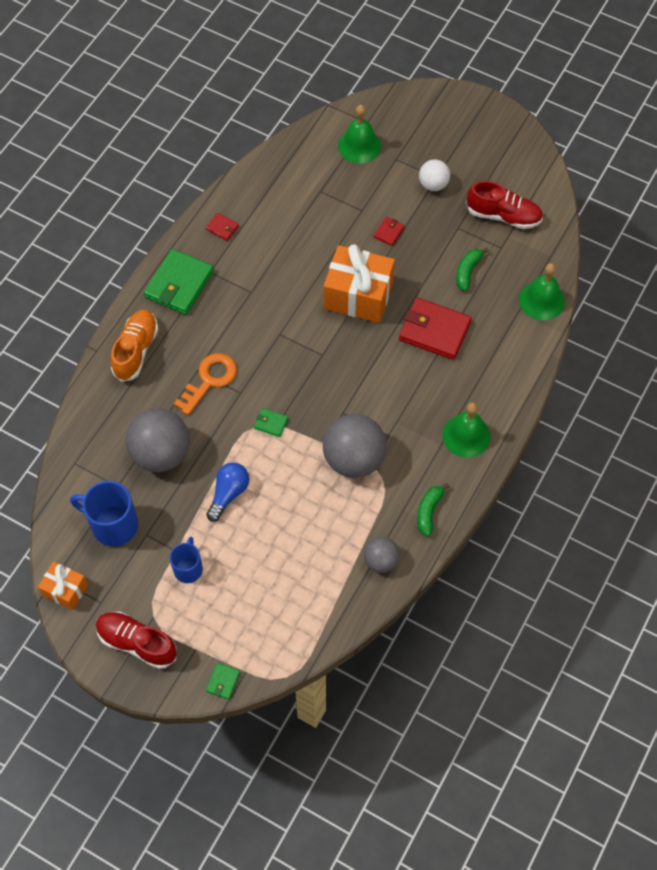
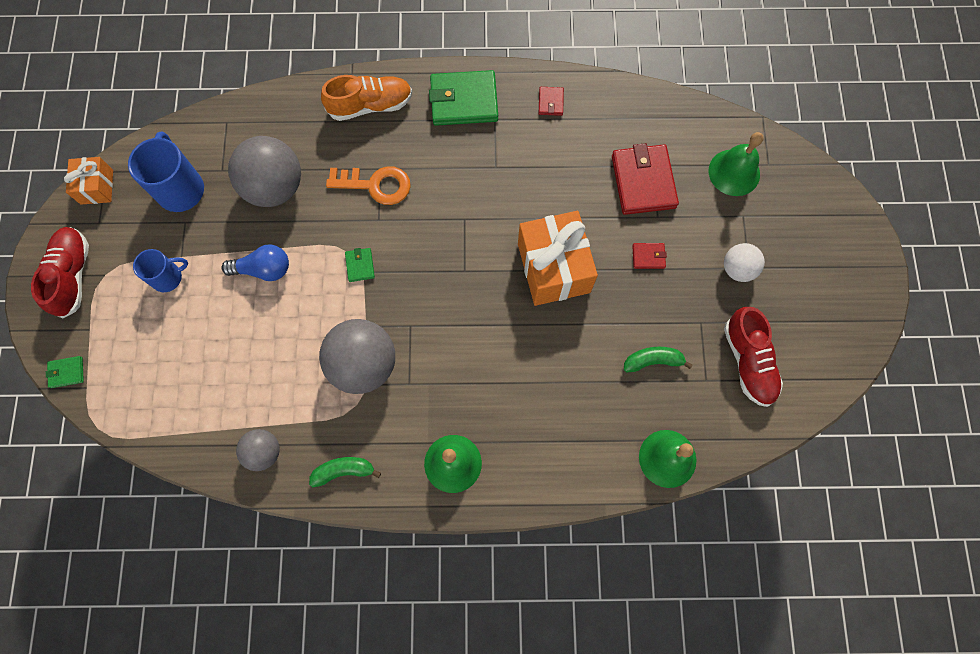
camera: 60 degrees right, 10 degrees up
red wallet [399,298,472,360] -> red wallet moved to [612,143,679,215]

